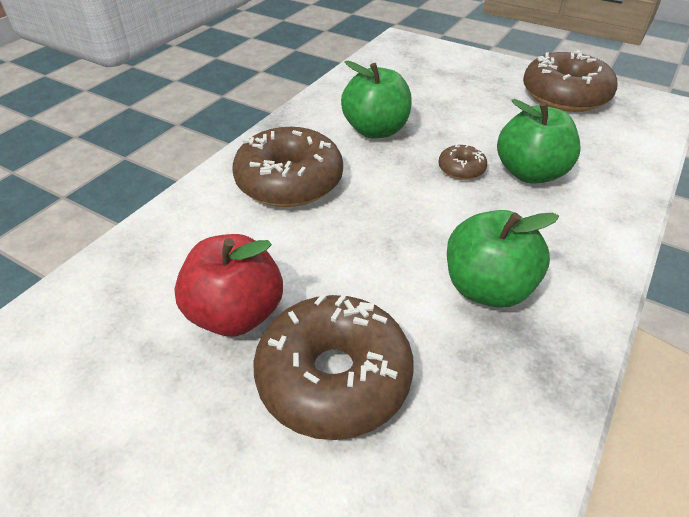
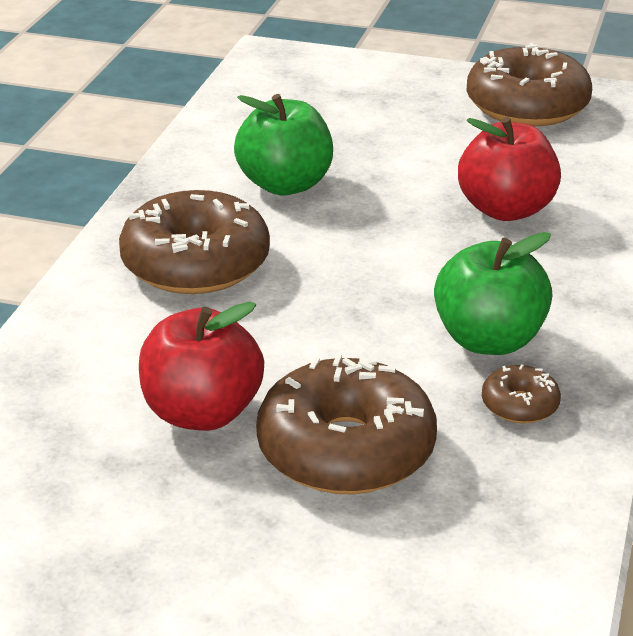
camera: 15 degrees left, 10 degrees down
brown donut [438,144,487,180] -> brown donut moved to [482,364,561,423]
green apple [497,99,580,183] -> red apple [458,117,561,221]

